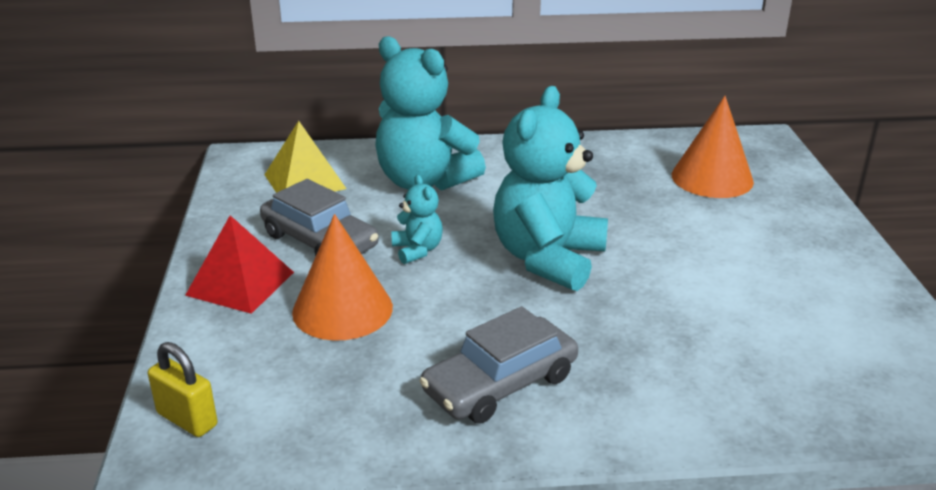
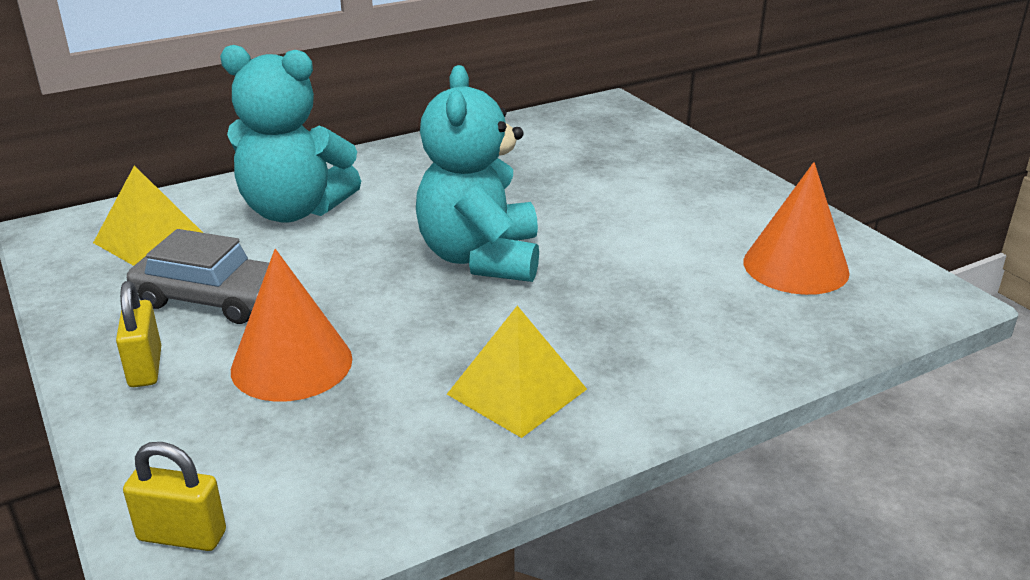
camera: 25 degrees left, 0 degrees up
red pyramid [185,215,294,314] -> yellow padlock [116,281,161,387]
turquoise teddy bear [391,175,443,264] -> none
grey car [420,306,578,424] -> yellow pyramid [447,306,587,438]
orange cone [672,96,754,198] -> orange cone moved to [743,162,850,295]

